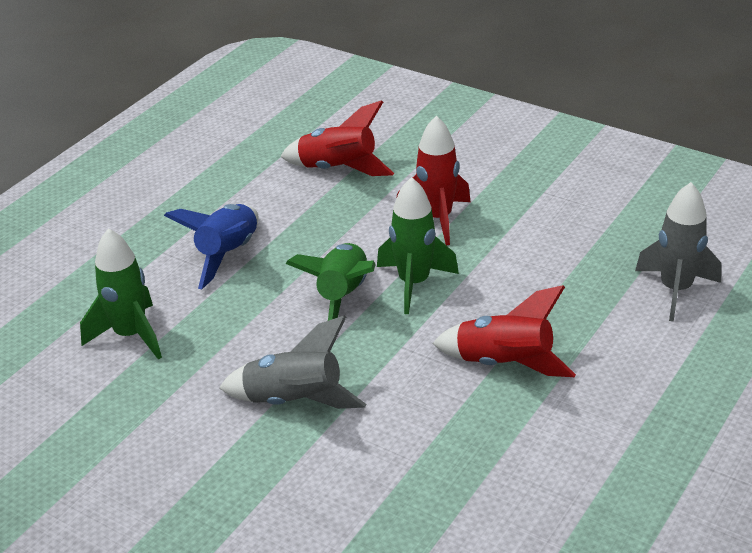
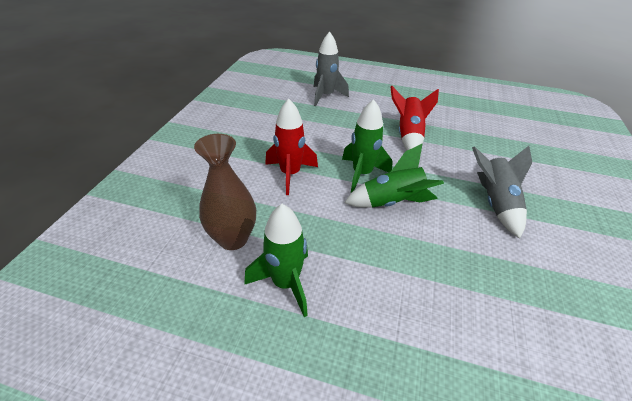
camera: 110 degrees left, 5 degrees up
green rocket [80,228,162,360] -> green rocket moved to [244,204,308,317]
blue rocket [164,204,259,289] -> none
red rocket [280,100,394,176] -> brown vase [194,134,256,250]

